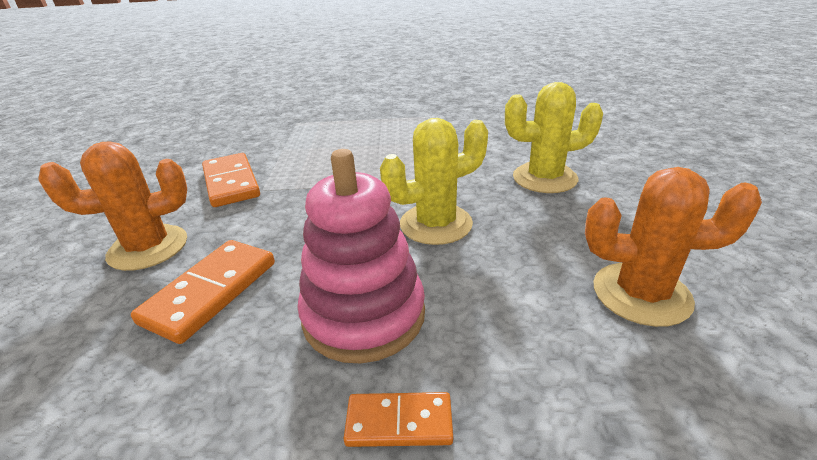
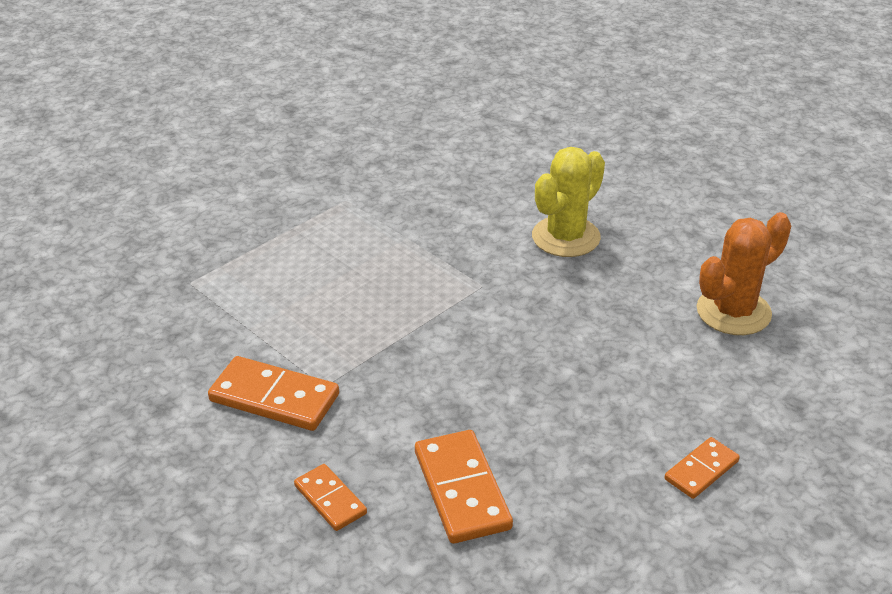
camera: 45 degrees left, 5 degrees up
orange cactus [38,141,187,271] -> orange domino [294,464,367,531]
pink stacking toy [298,149,425,363] -> none
yellow cactus [380,118,488,245] -> none

